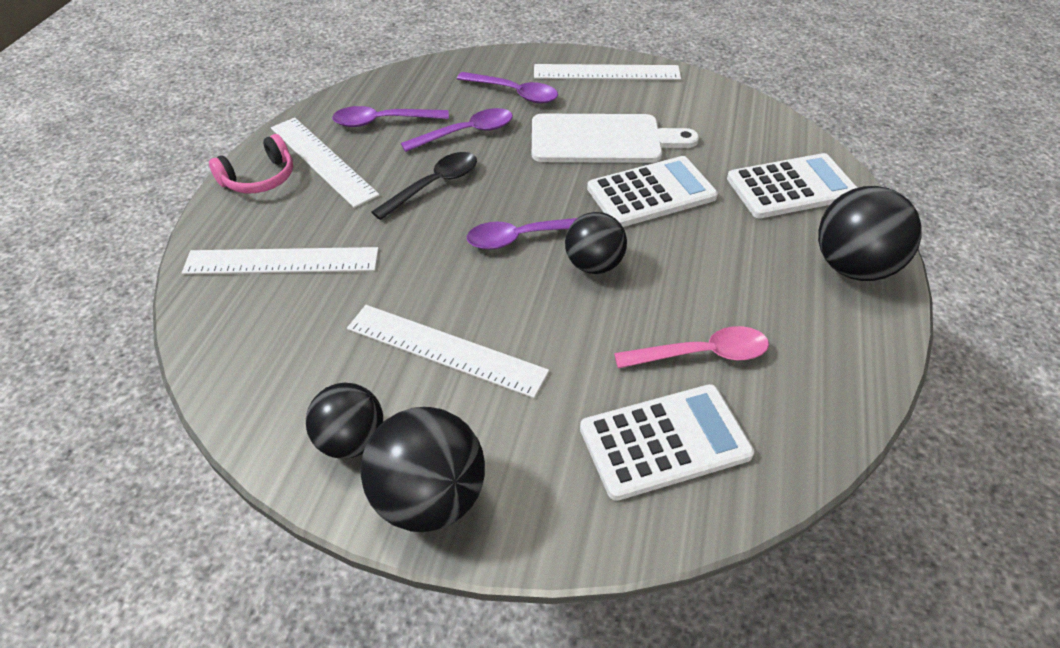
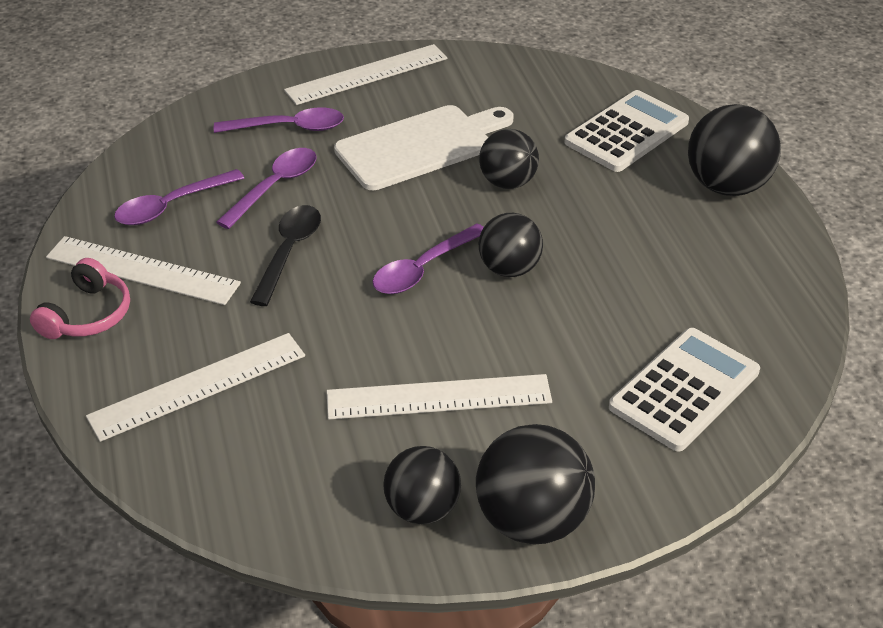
camera: 30 degrees left, 5 degrees down
white calculator [587,156,718,227] -> black ball [479,129,539,189]
pink spoon [614,326,769,368] -> none

